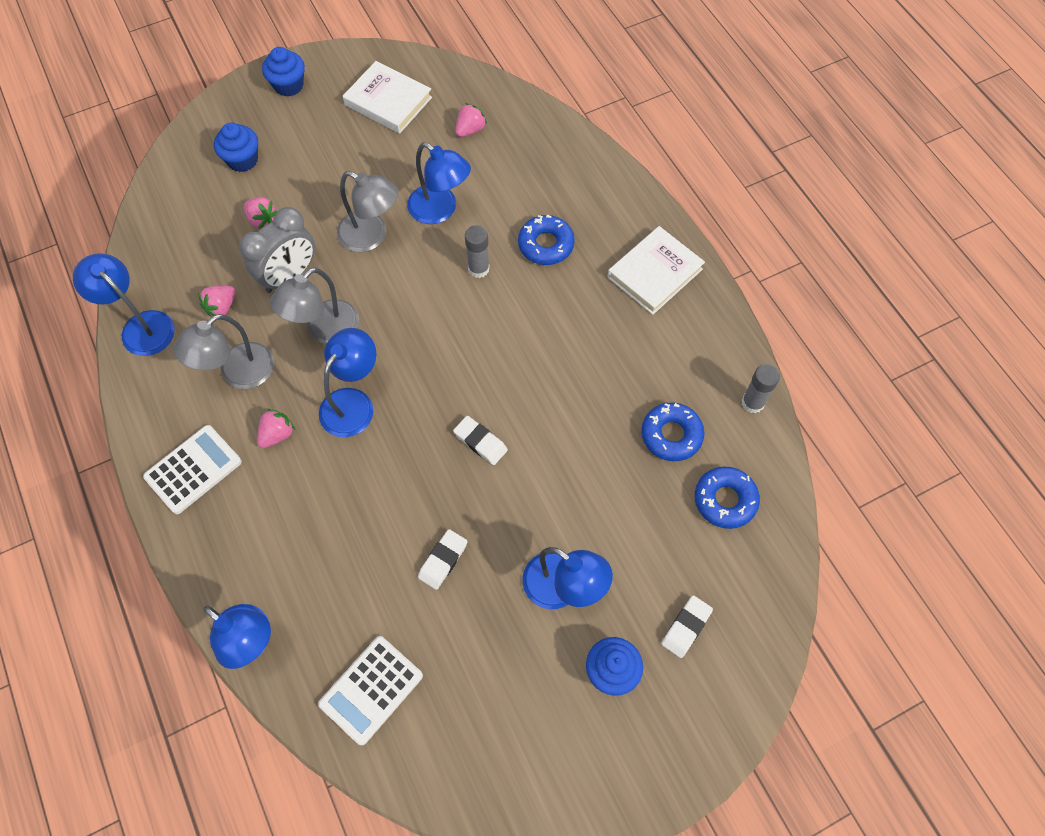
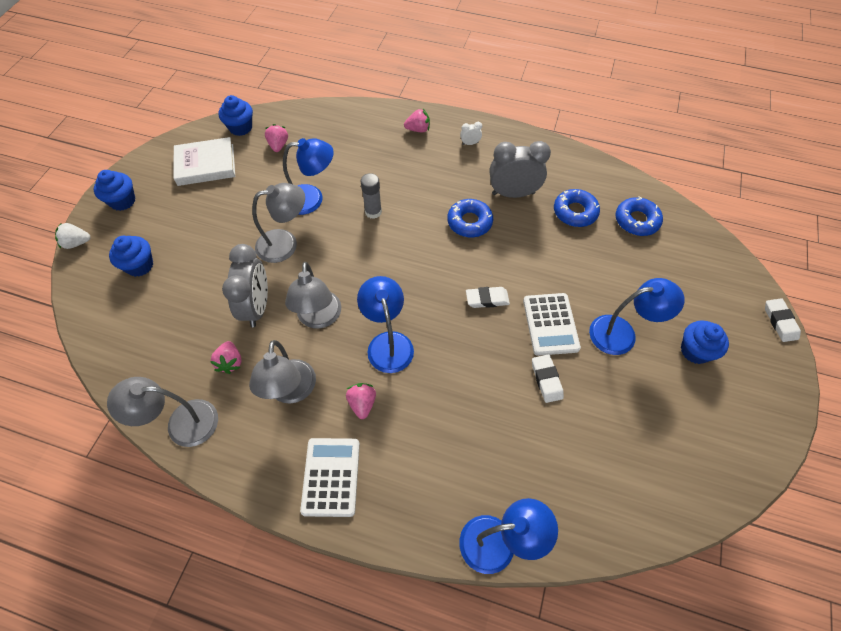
camera: 45 degrees left, 5 degrees down
blue lamp [73,253,175,356] -> grey lamp [107,377,218,447]
pink strawberry [244,197,277,229] -> pink strawberry moved to [404,109,430,133]
white calculator [318,636,423,745] -> white calculator moved to [523,293,581,356]
blue donut [518,215,575,265] -> blue donut moved to [447,199,493,237]
white book [607,226,705,315] -> white clock [460,122,482,145]
white eraser [661,595,713,658] -> white eraser moved to [765,298,801,342]
grey glue stick [742,364,780,413] -> none
none -> white strawberry [55,223,90,249]
none -> blue cupcake [218,95,253,136]
none -> grey clock [490,141,551,198]

